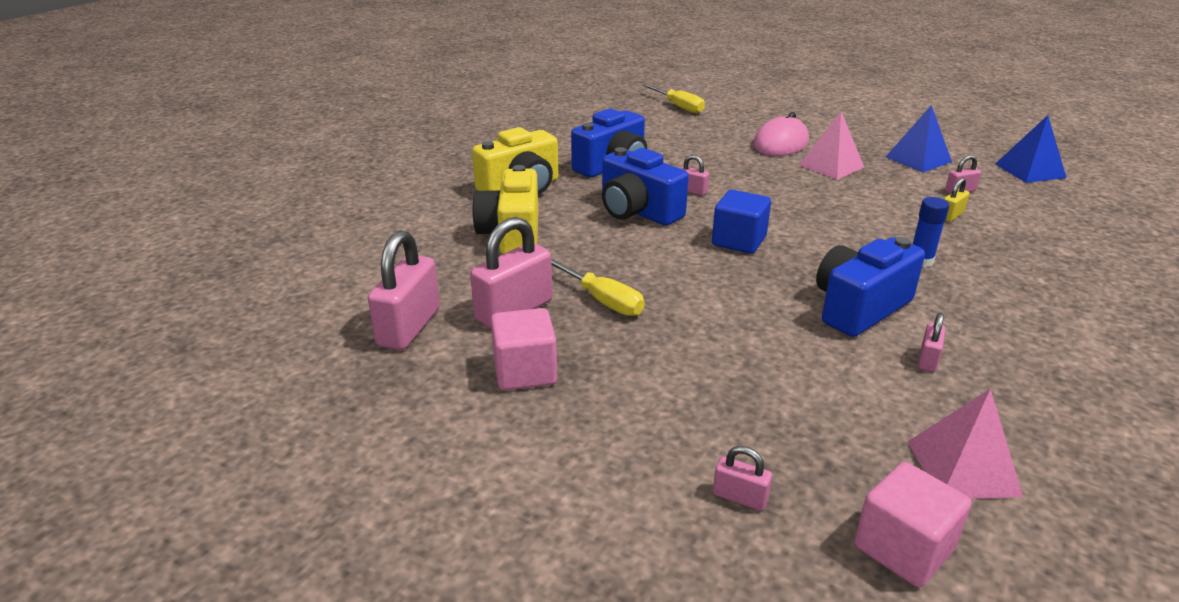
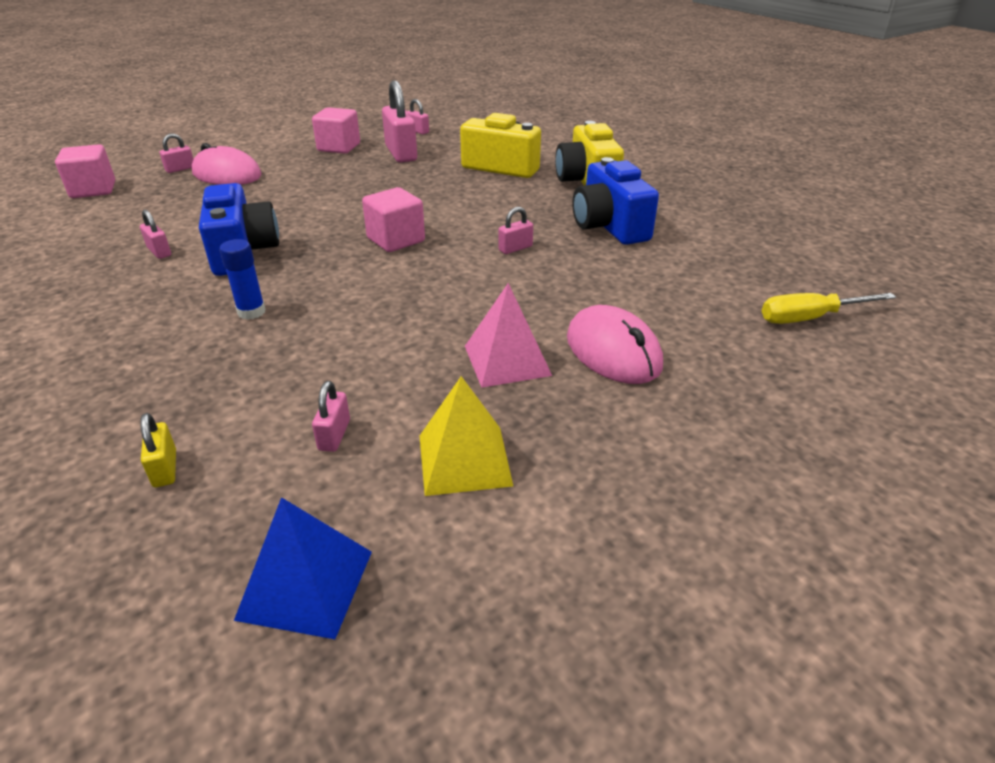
camera: 115 degrees right, 5 degrees up
pink padlock [368,230,440,350] -> pink padlock [407,99,429,134], size x0.49
yellow screwdriver [551,259,645,316] -> none
blue camera [602,147,689,226] -> none
blue cube [712,190,771,254] -> pink cube [362,187,425,252]
blue pyramid [886,105,952,172] -> yellow pyramid [420,376,513,496]
pink pyramid [907,389,1023,499] -> none
yellow padlock [944,178,969,222] -> yellow padlock moved to [140,413,176,487]
none -> pink mouse [191,143,262,185]

